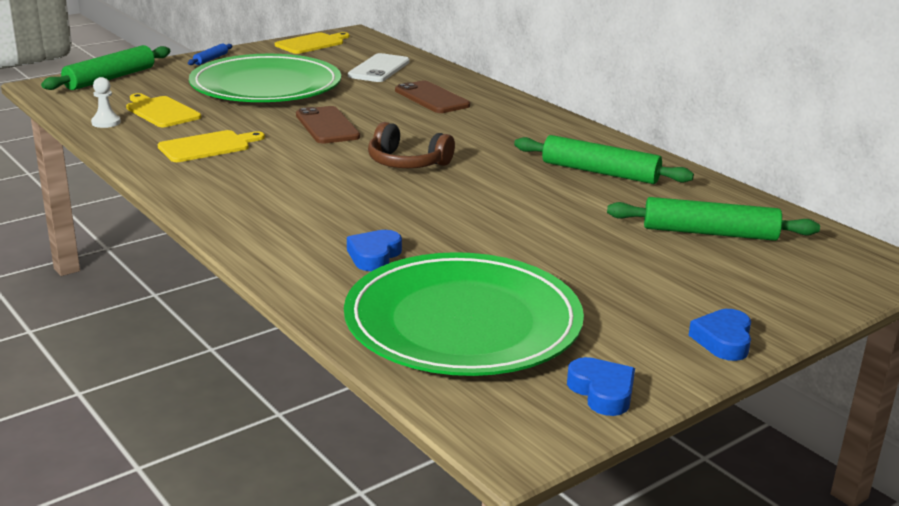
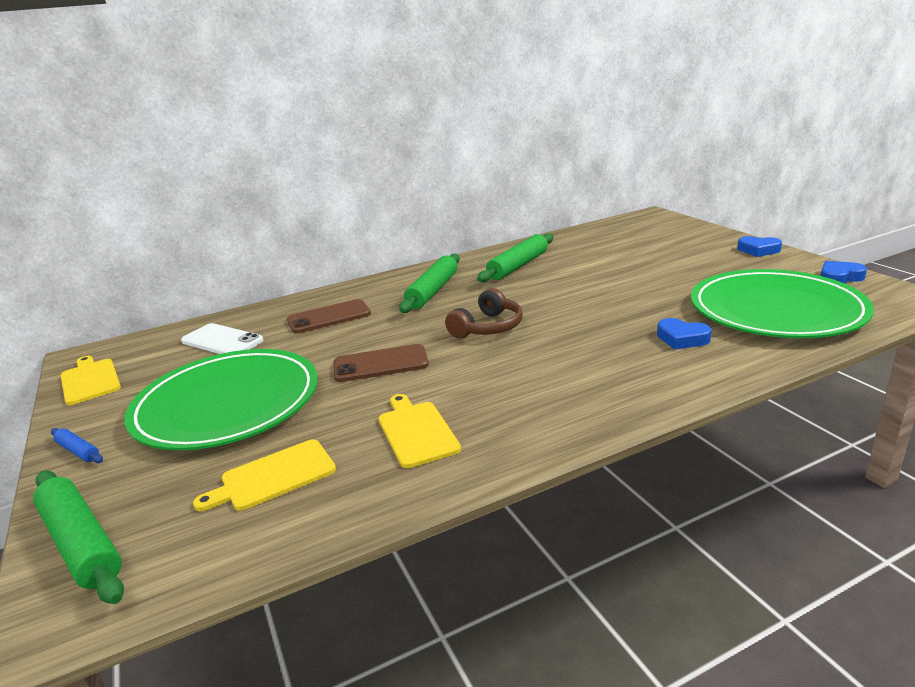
camera: 75 degrees left, 0 degrees up
white pawn [91,77,121,128] -> none
green rolling pin [607,197,820,241] -> green rolling pin moved to [399,253,460,313]

